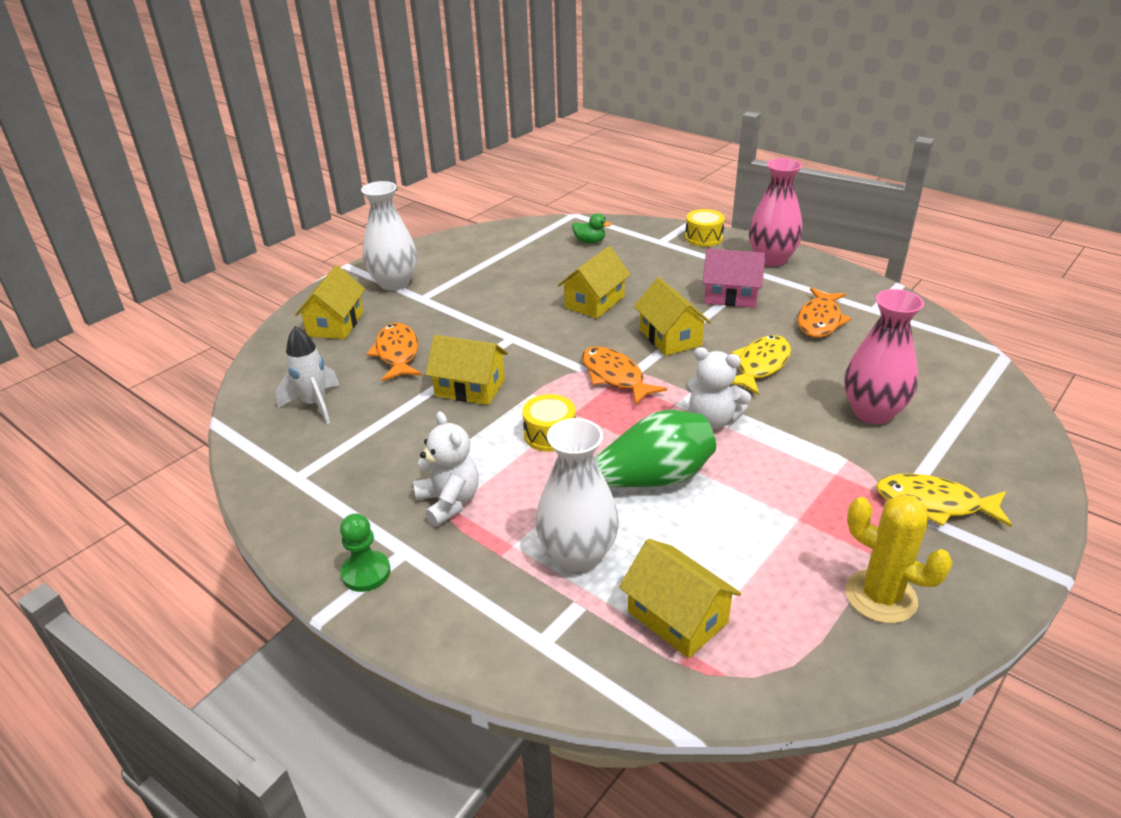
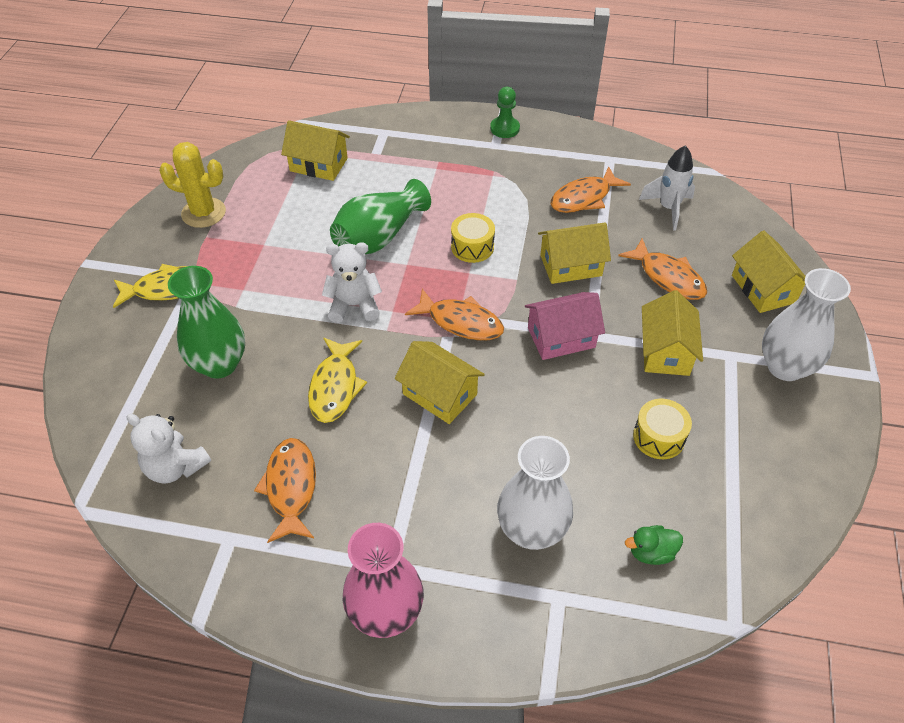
camera: 150 degrees right, 15 degrees up
white teddy bear [413,411,479,526] -> white teddy bear moved to [126,413,211,484]
white vase [535,418,619,572] -> white vase moved to [497,436,573,550]
yellow house [558,246,631,318] -> yellow house moved to [642,290,703,376]
yellow drum [685,209,725,247] -> yellow drum moved to [633,399,692,459]
pink house [703,249,766,308] -> pink house moved to [525,292,605,360]
pink vase [844,289,924,424] -> green vase [168,266,245,379]
none -> orange fish [551,166,631,213]

